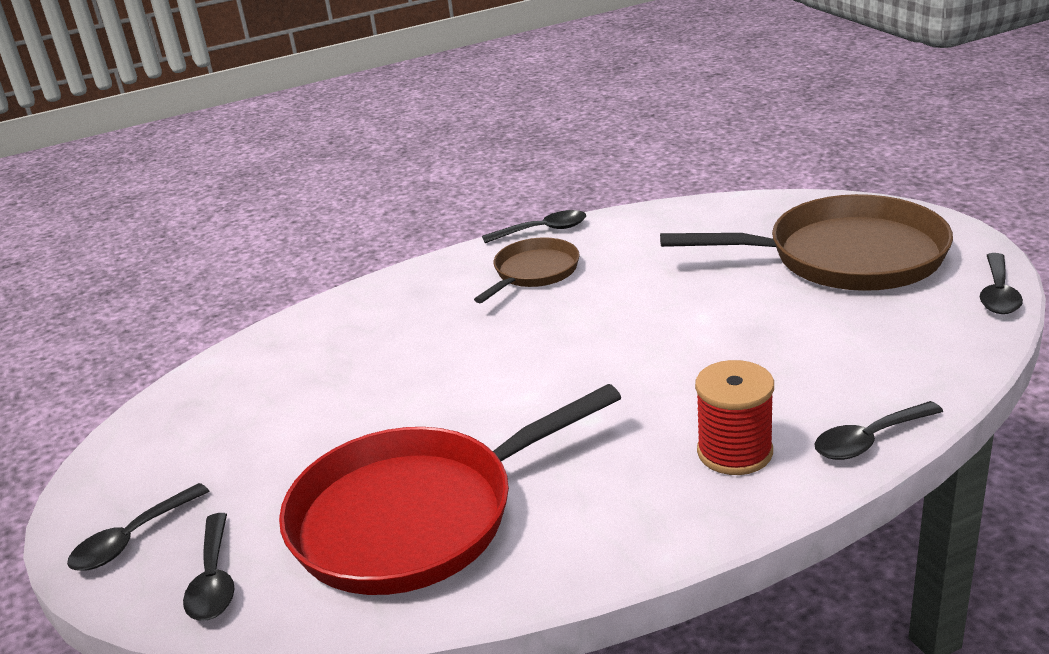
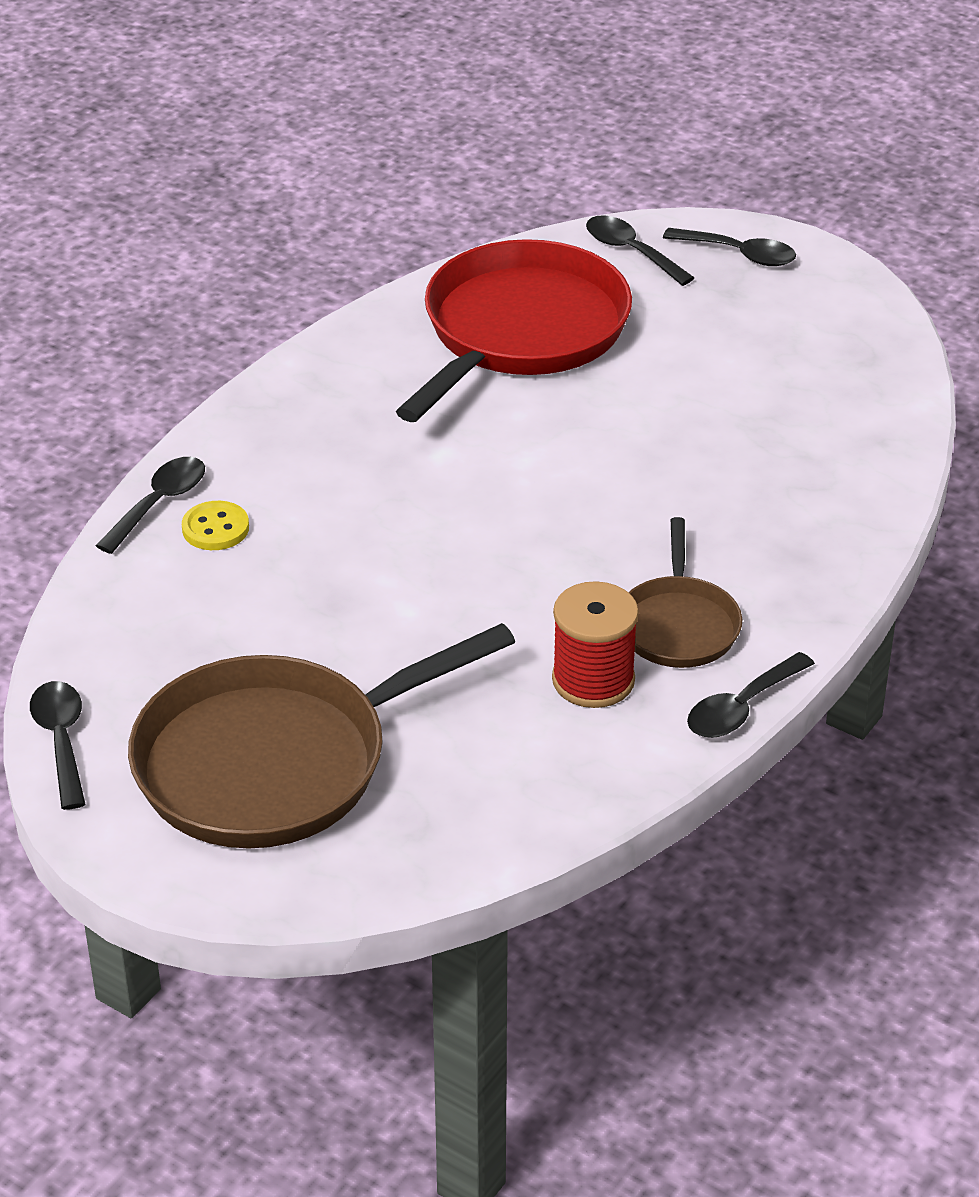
camera: 145 degrees right, 10 degrees up
black spoon [67,483,209,571] -> black spoon turned 105 degrees clockwise [663,228,796,266]
red spool [695,360,774,475] -> red spool moved to [552,581,639,708]
none -> yellow button [182,501,249,550]

